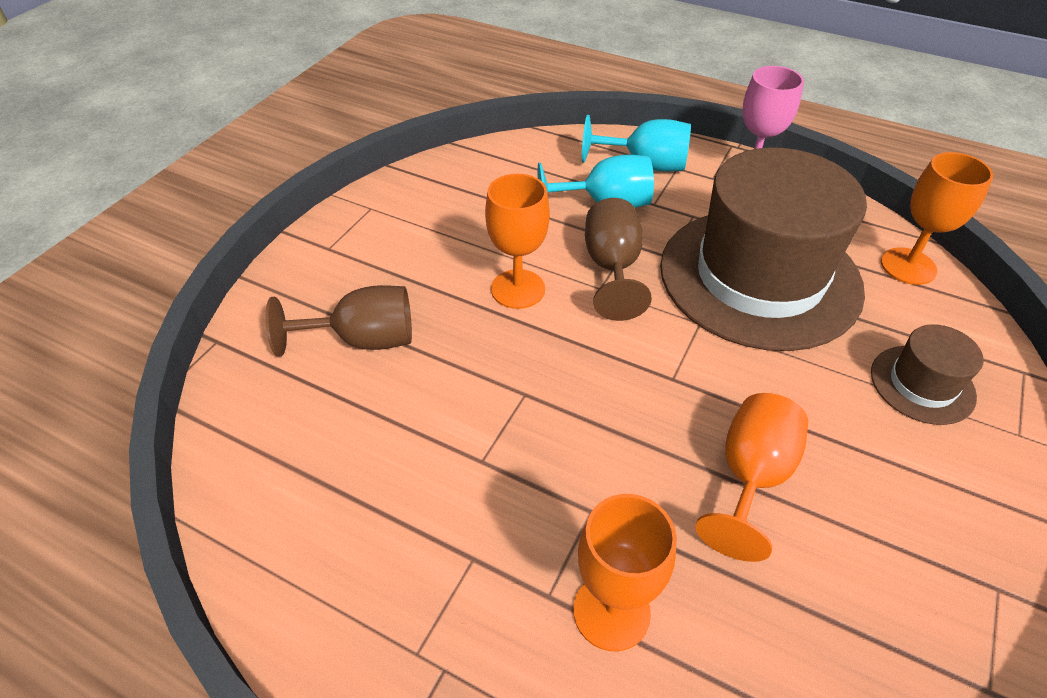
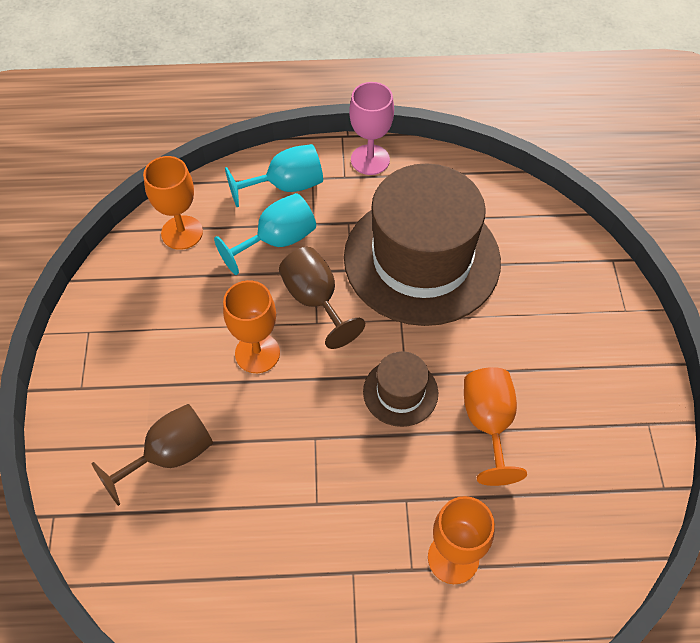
camera: 30 degrees left, 10 degrees up
brown hat [871,324,984,425] -> brown hat moved to [363,351,438,427]
orange goblet [881,152,993,285] -> orange goblet moved to [143,156,203,250]

